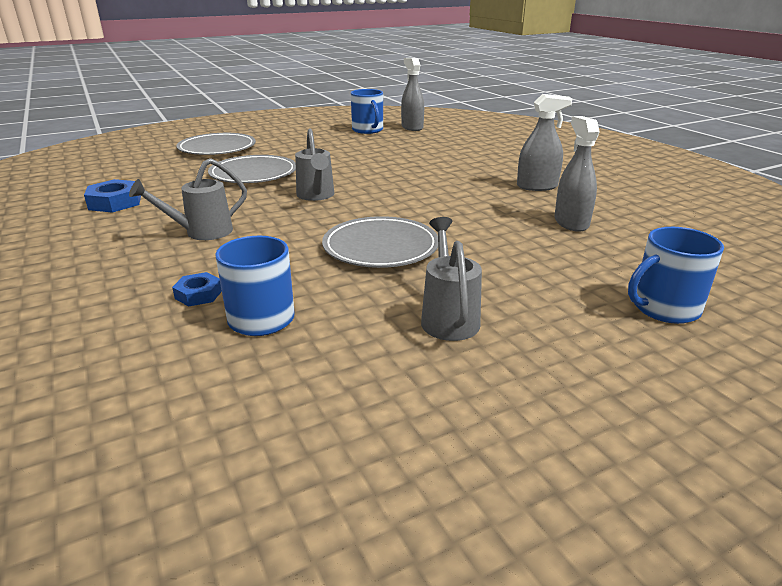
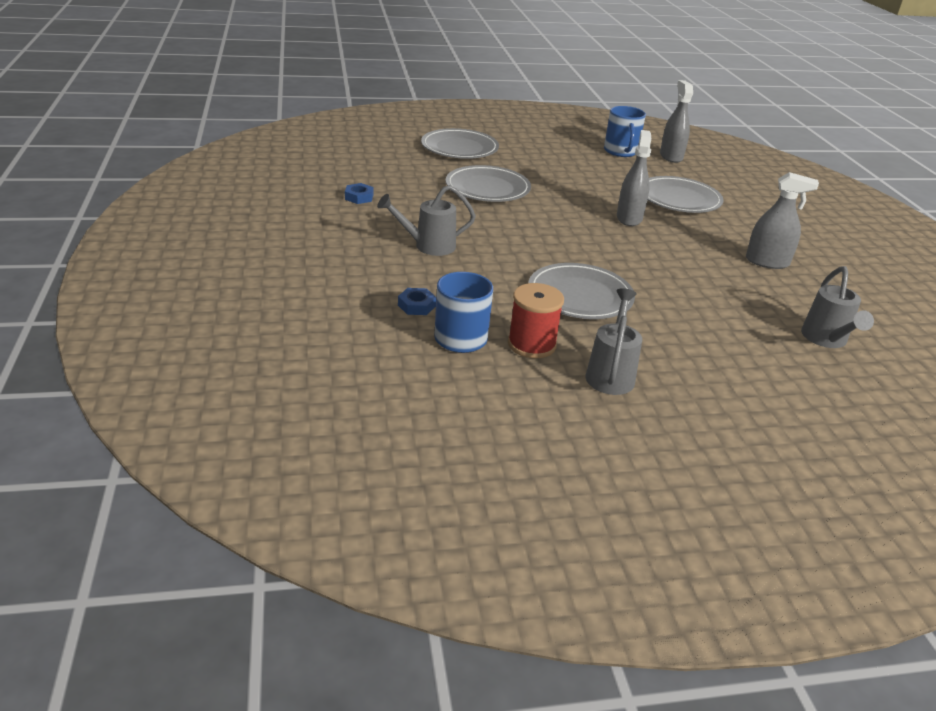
camera: 15 degrees right, 5 degrees up
blue nut [84,179,141,213] -> blue nut [345,183,373,204], size x0.62
grey watering can [295,128,335,201] -> grey watering can moved to [801,266,874,348]
grey spray bottle [554,116,600,232] -> grey spray bottle moved to [617,130,651,226]
blue mug [628,227,724,324] -> none
none -> red spool [508,283,564,358]
none -> grey plate [648,176,723,213]

